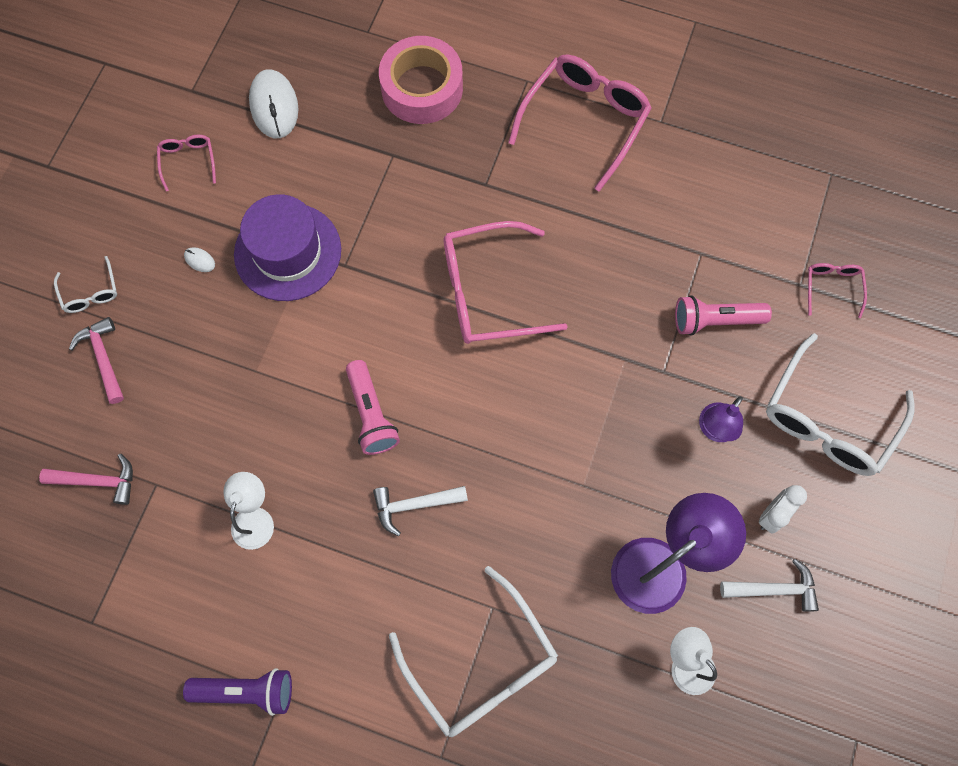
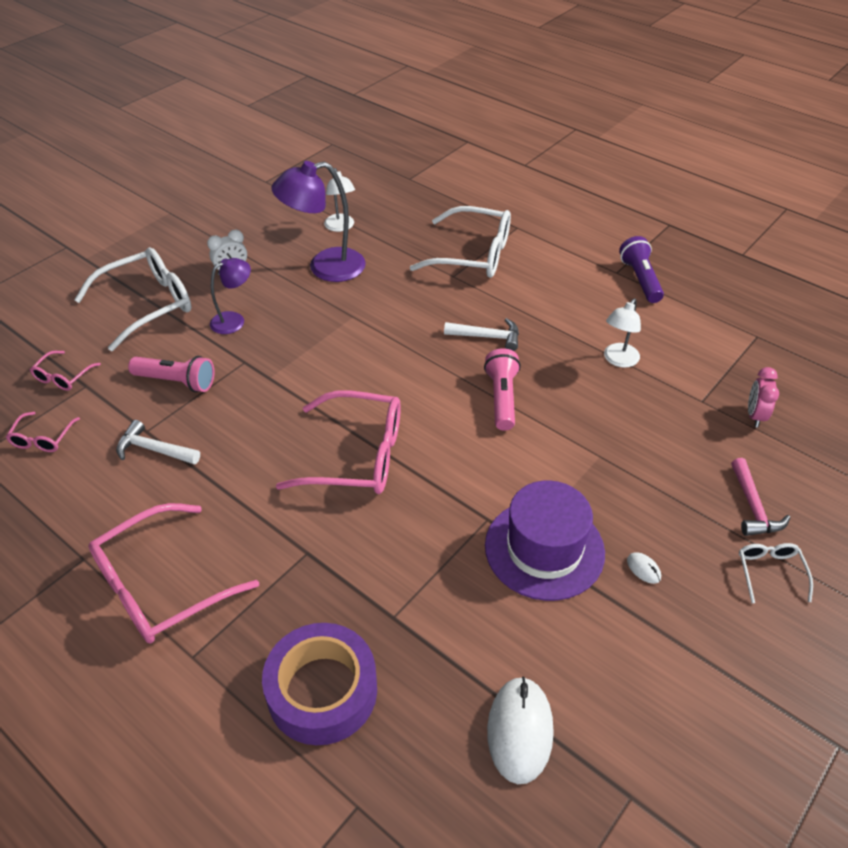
camera: 160 degrees left, 25 degrees down
pink hammer [39,454,133,505] -> pink clock [748,367,779,427]
pink glasses [157,135,216,191] -> pink glasses moved to [6,412,80,452]
purple flashlight [183,668,292,716] -> purple flashlight turned 60 degrees clockwise [619,236,664,303]
pink tape [379,36,463,124] -> purple tape [262,623,377,745]
white glasses [389,566,558,737] -> white glasses turned 120 degrees clockwise [410,206,511,278]
white hammer [720,559,819,612] -> white hammer moved to [116,420,200,465]

